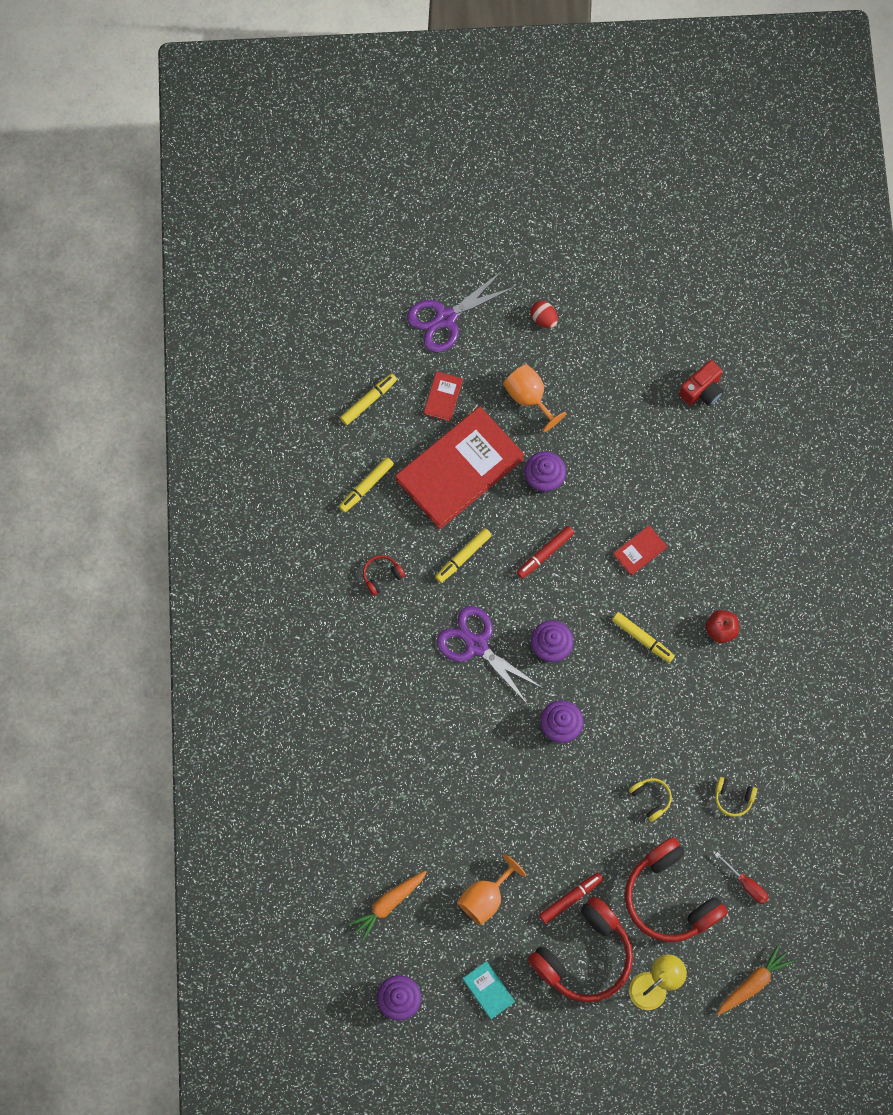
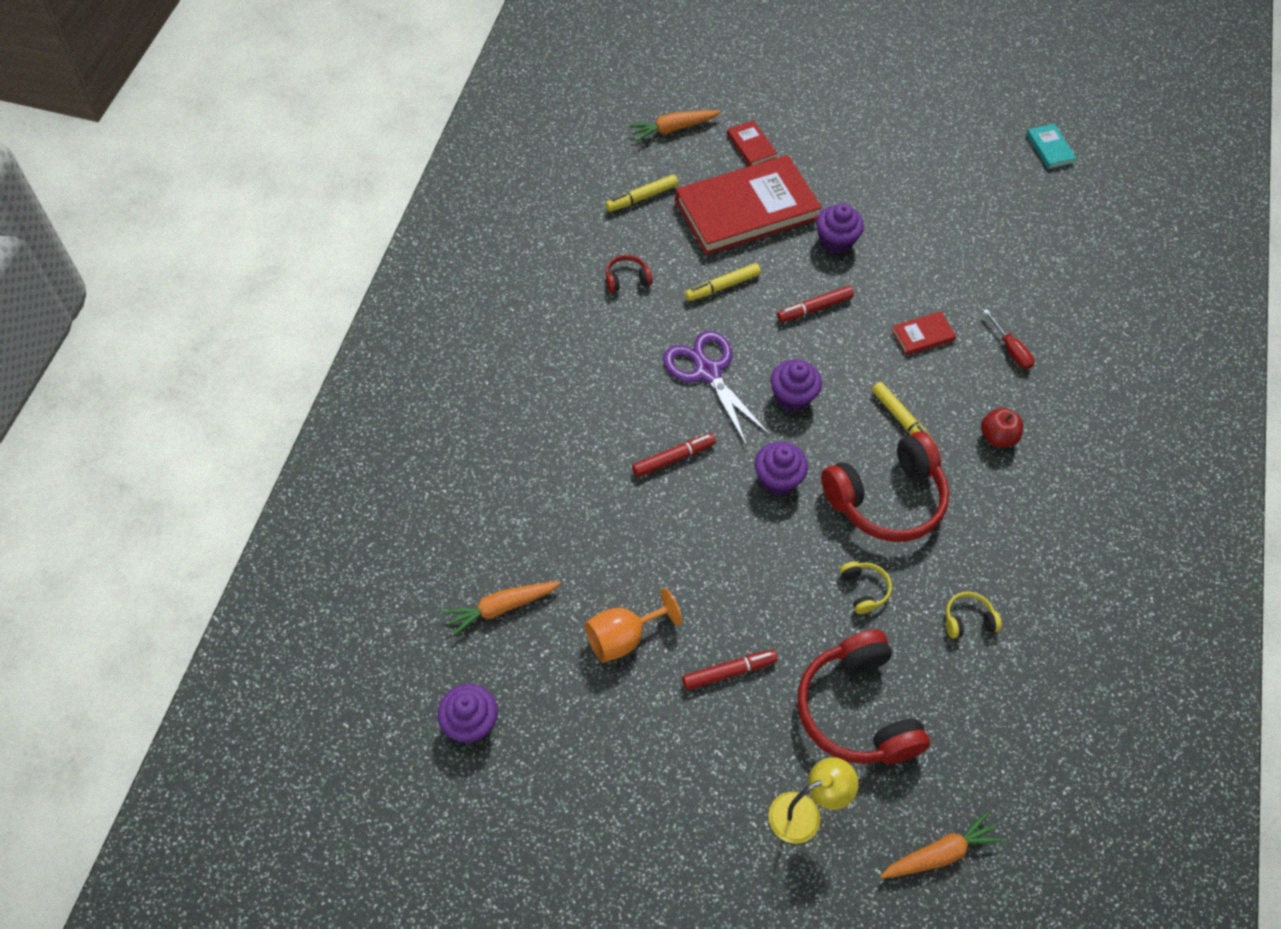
camera: 15 degrees right, 15 degrees down
yellow marker [340,373,397,425] -> orange carrot [628,110,721,142]
purple scissors [407,270,515,353] -> none
red book [424,371,463,422] -> red book turned 60 degrees counterclockwise [727,120,777,166]
turquoise book [463,961,515,1019] -> turquoise book moved to [1026,124,1077,169]
orange goblet [503,364,566,432] -> none
red headphones [528,896,633,1002] -> red headphones moved to [821,431,949,542]
red egg [531,301,558,328] -> none
red camera [679,360,724,406] -> none
yellow headphones [715,777,757,817] -> yellow headphones turned 135 degrees clockwise [946,592,1002,639]
red screwdriver [715,852,769,904] -> red screwdriver moved to [983,309,1034,369]
none -> red marker [632,433,716,477]

